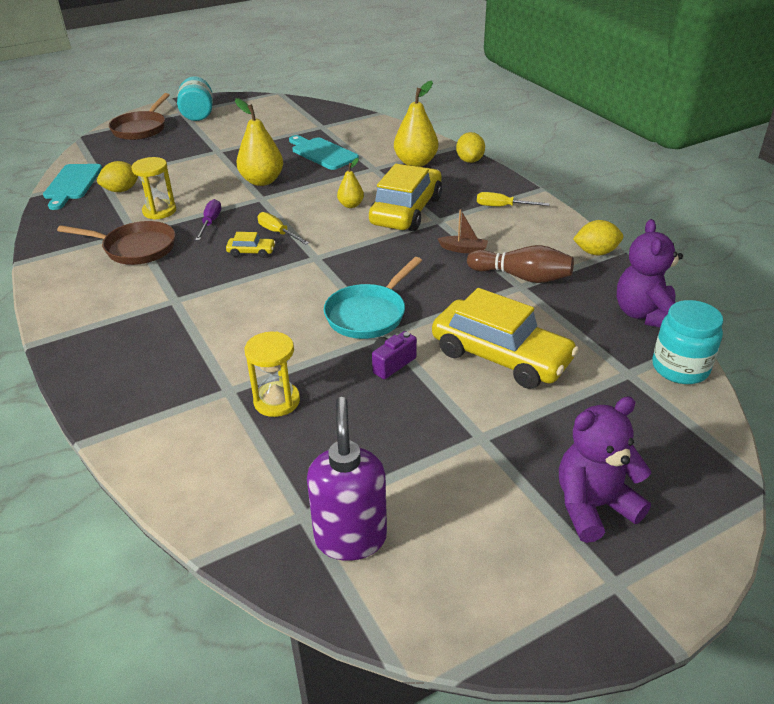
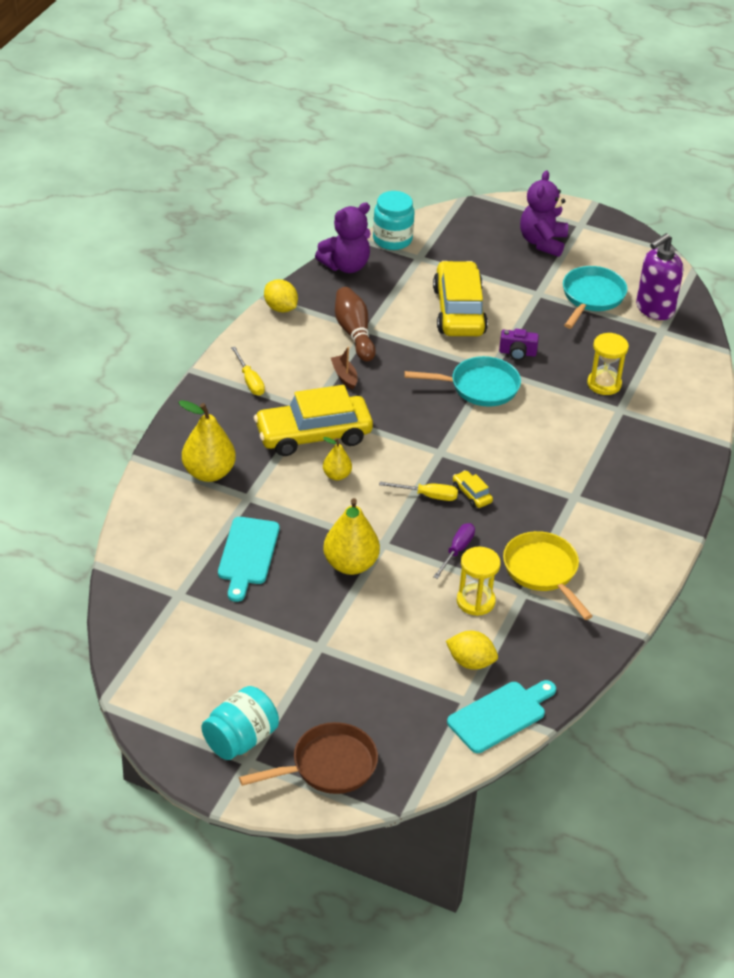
camera: 130 degrees left, 5 degrees up
brown pan [57,221,176,265] -> yellow pan [503,531,593,620]
purple screwdriver [195,199,221,241] -> purple screwdriver turned 150 degrees clockwise [433,523,475,579]
yellow screwdriver [258,212,309,245] -> yellow screwdriver turned 90 degrees counterclockwise [379,481,458,501]
yellow lemon [456,132,485,163] -> none
purple teddy bear [559,396,651,543] -> purple teddy bear turned 75 degrees clockwise [520,170,568,257]
none -> turquoise pan [563,266,627,329]

